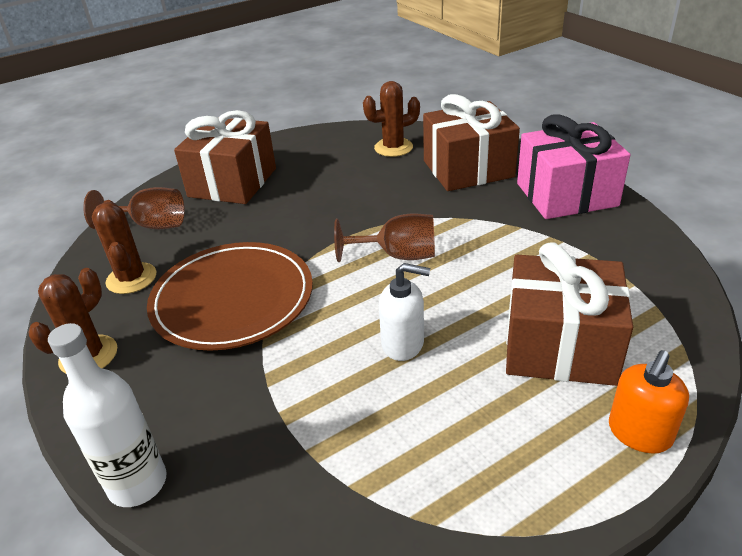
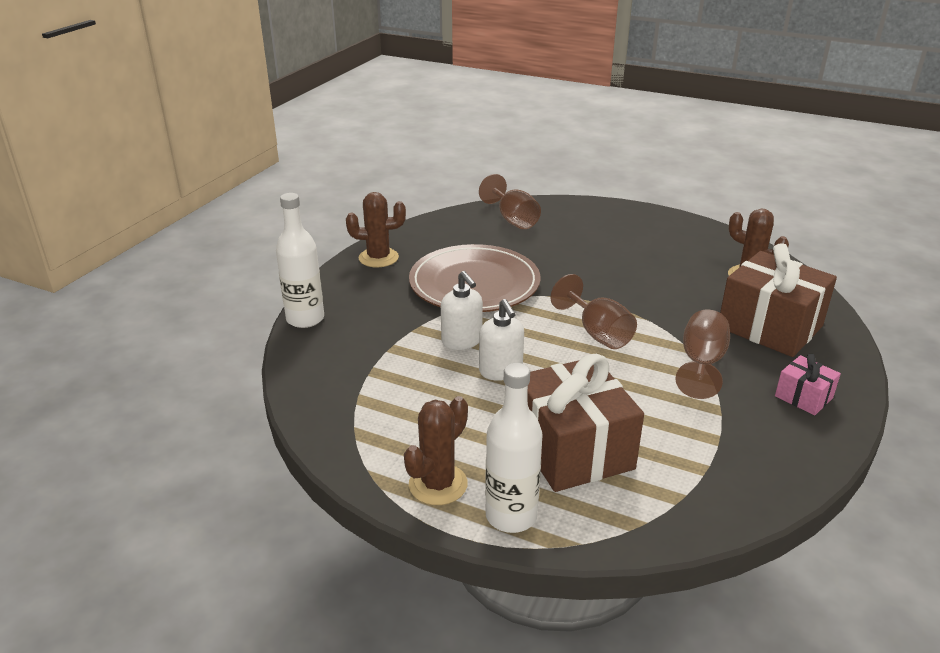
camera: 55 degrees right, 5 degrees down
brown cactus [92,200,156,294] -> brown cactus moved to [404,396,468,505]
brown gift [174,110,276,204] -> none
pink gift [517,114,630,219] -> pink gift [775,354,841,415], size x0.48
orange soap dispenser [609,350,689,454] -> white bottle [485,363,543,533]
none -> white soap dispenser [441,271,483,350]
none -> brown goblet [675,310,730,399]

